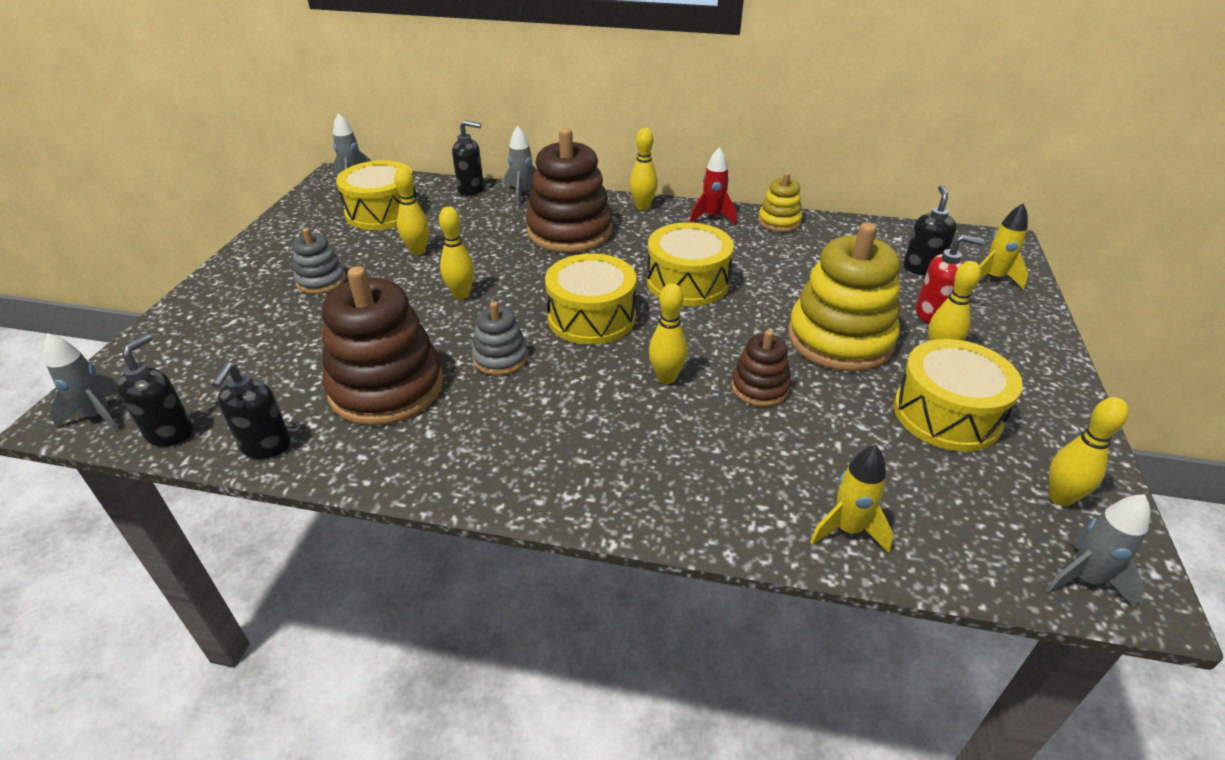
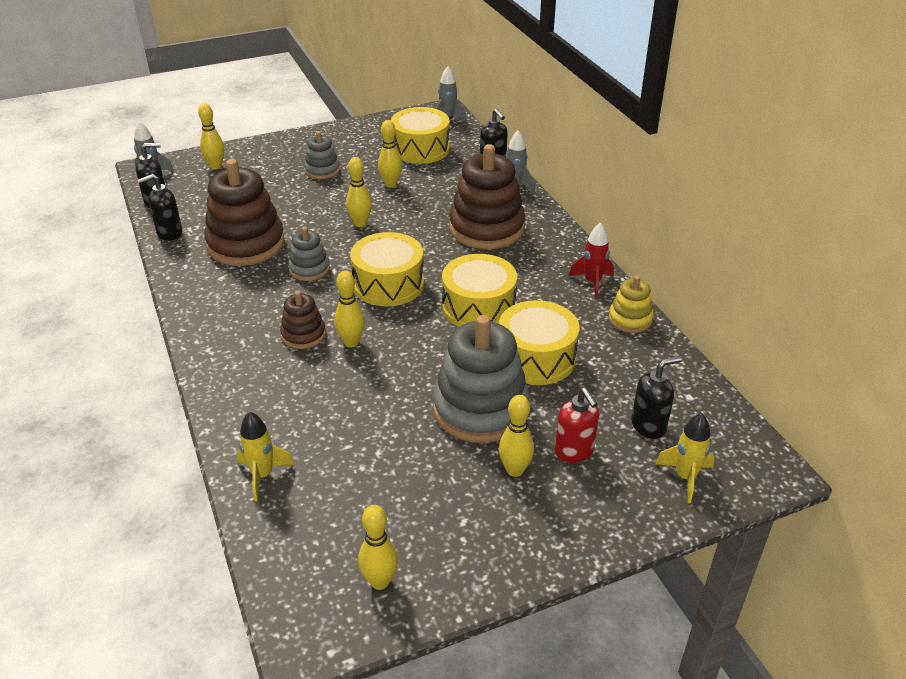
camera: 55 degrees right, 0 degrees up
yellow bowling pin [630,128,658,210] -> yellow bowling pin moved to [198,103,224,170]
brown stacking toy [731,330,791,407] -> brown stacking toy moved to [280,291,326,349]
yellow stacking toy [788,223,900,372] -> grey stacking toy [433,315,529,443]
yellow drum [894,339,1023,452] -> yellow drum moved to [499,300,580,385]
grey rocket [1045,494,1150,608] -> none

